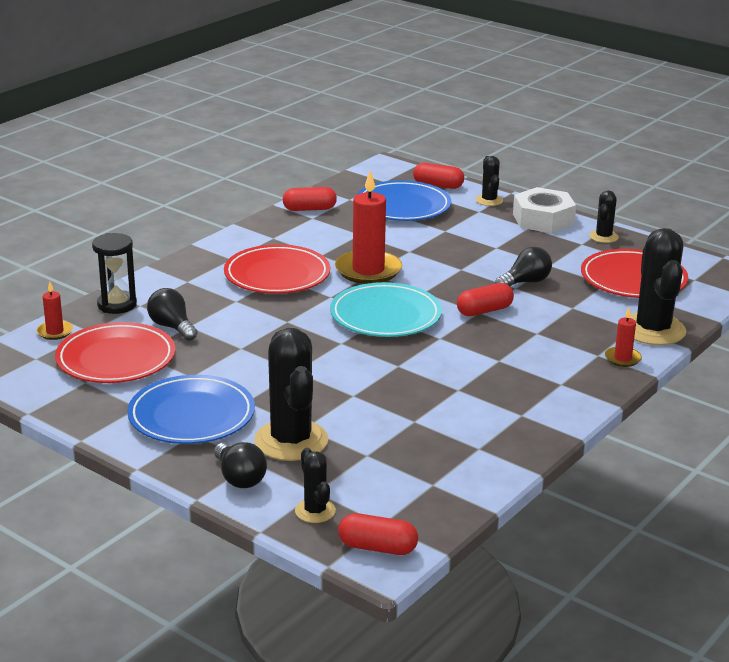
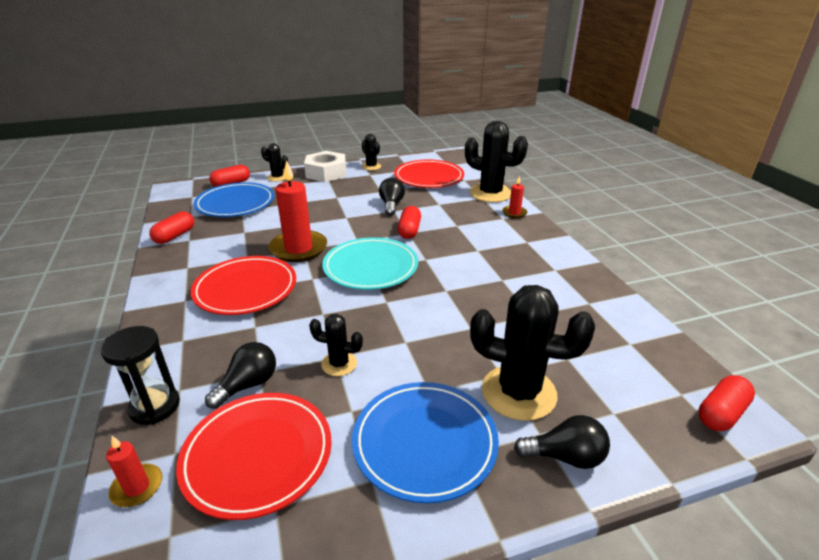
camera: 55 degrees left, 5 degrees up
black light bulb [147,288,198,341] -> black light bulb turned 135 degrees clockwise [205,342,276,409]
black cactus [295,448,336,523] -> black cactus moved to [309,314,363,376]

